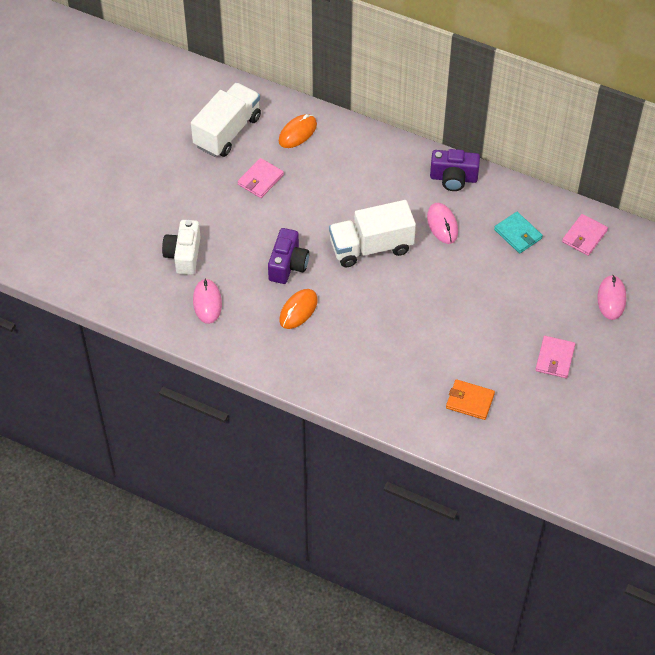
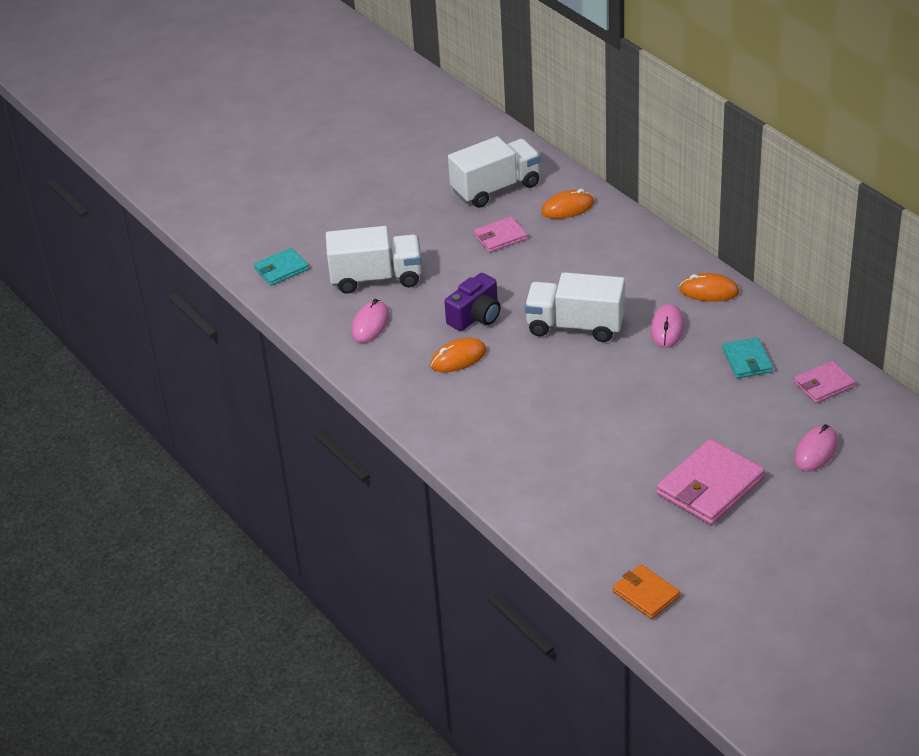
camera: 30 degrees right, 15 degrees down
white camera [162,220,200,275] -> white truck [326,226,422,294]
purple camera [430,149,480,191] -> orange mouse [679,273,739,302]
orange wallet [446,379,495,420] -> orange wallet moved to [613,564,680,619]
pink wallet [535,336,575,378] -> pink wallet [657,439,765,525], size x1.73
none -> turquoise wallet [254,248,309,286]

